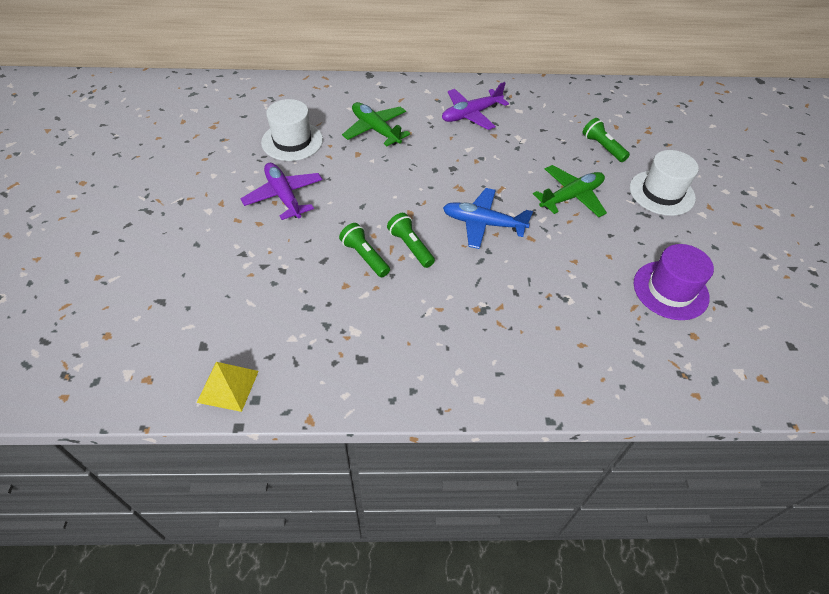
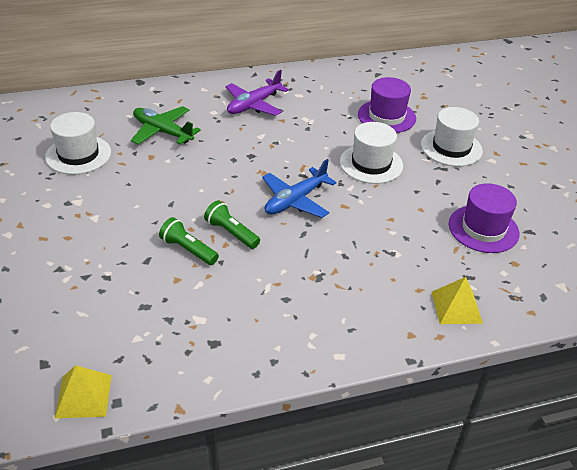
camera: 15 degrees left, 10 degrees down
purple plane [241,163,323,220] -> none
blue plane [443,188,533,249] -> blue plane turned 45 degrees counterclockwise [262,159,337,218]
green plane [533,165,607,217] -> white hat [340,122,403,184]
green flashlight [583,118,630,162] -> purple hat [358,77,416,133]
none -> yellow pyramid [432,277,483,324]

